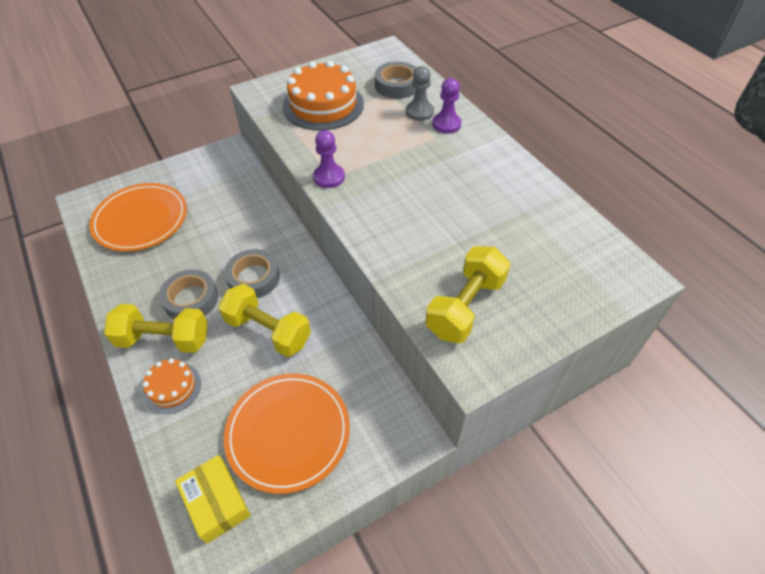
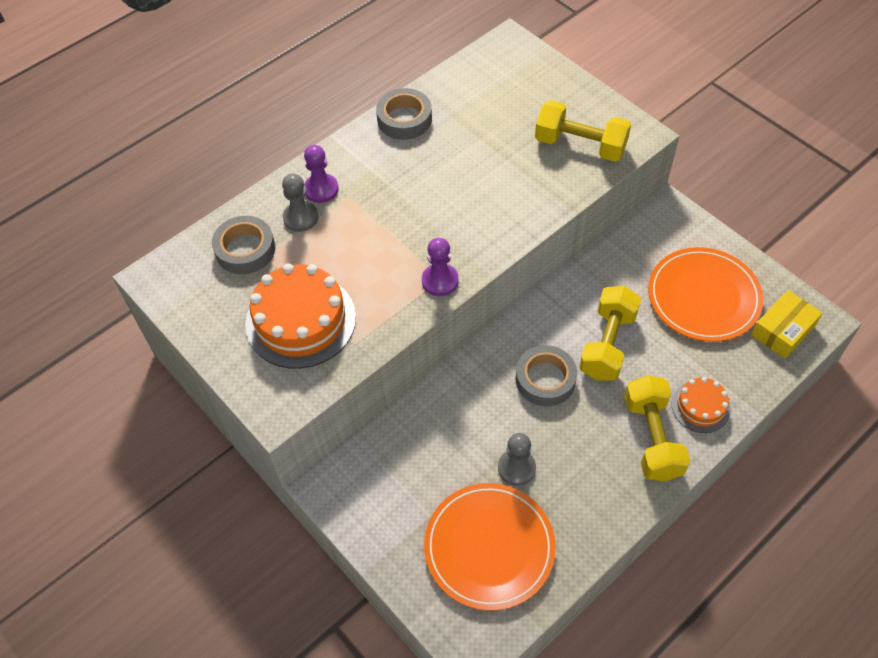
camera: 100 degrees left, 5 degrees up
grey tape [159,270,218,319] -> grey tape moved to [376,88,432,140]
none -> grey pawn [498,433,536,486]

